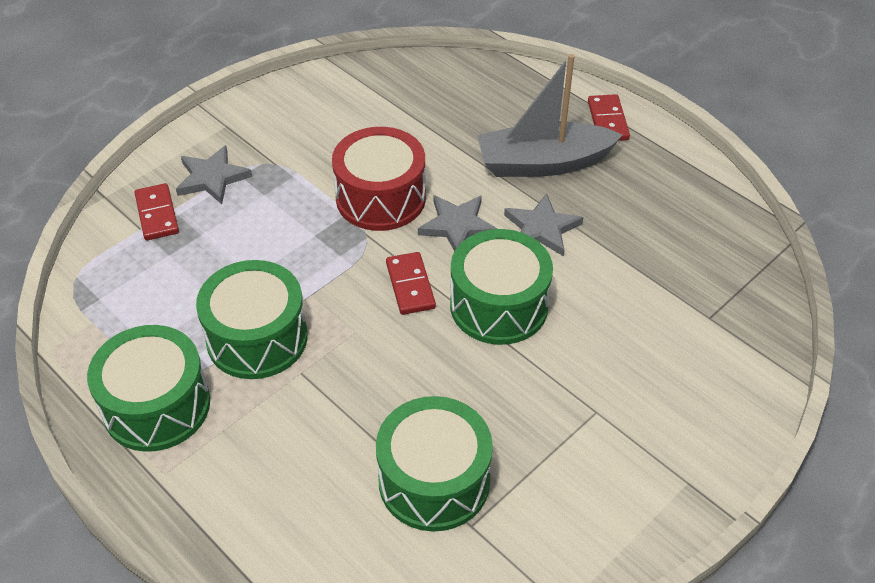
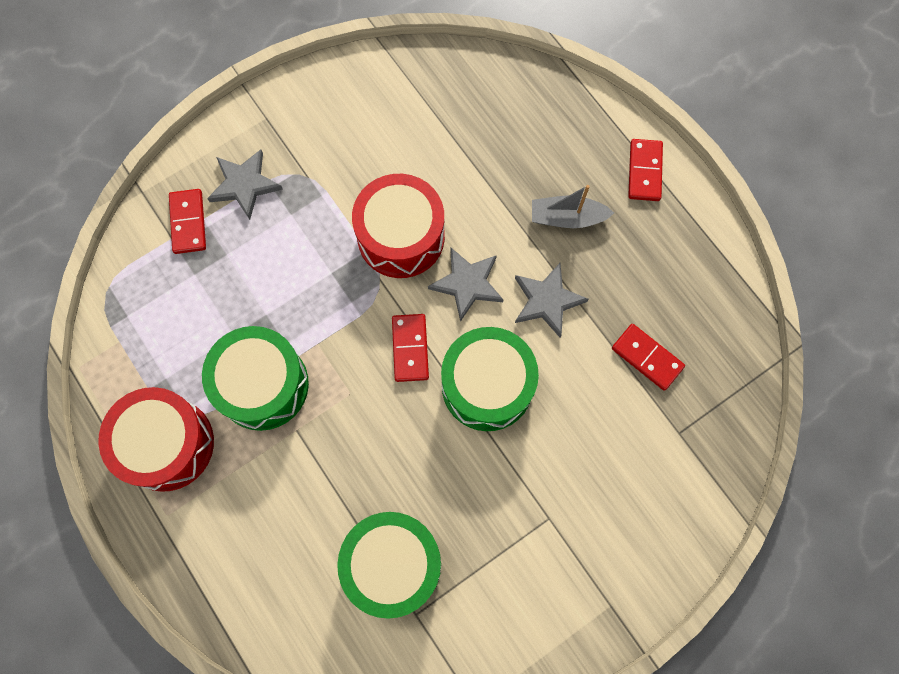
camera: 10 degrees right, 25 degrees up
green drum [87,325,210,452] -> red drum [98,387,214,492]
grey boat [477,54,622,177] -> grey boat [532,185,614,228], size x0.57
none -> red domino [612,324,685,391]

